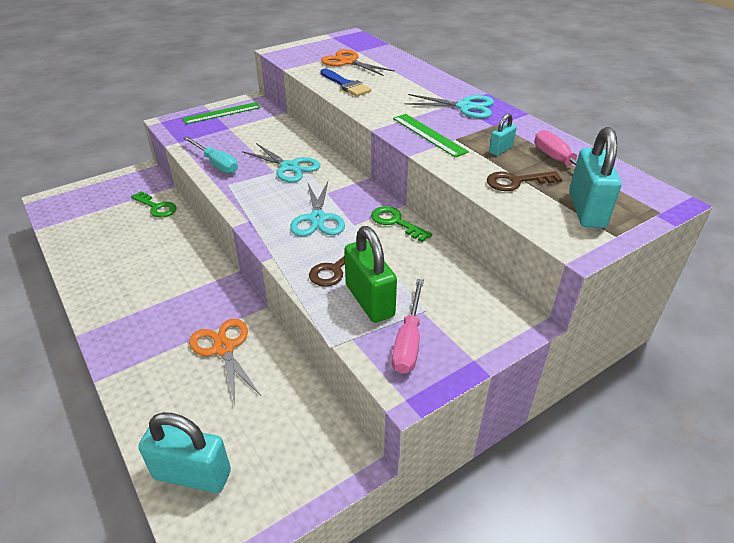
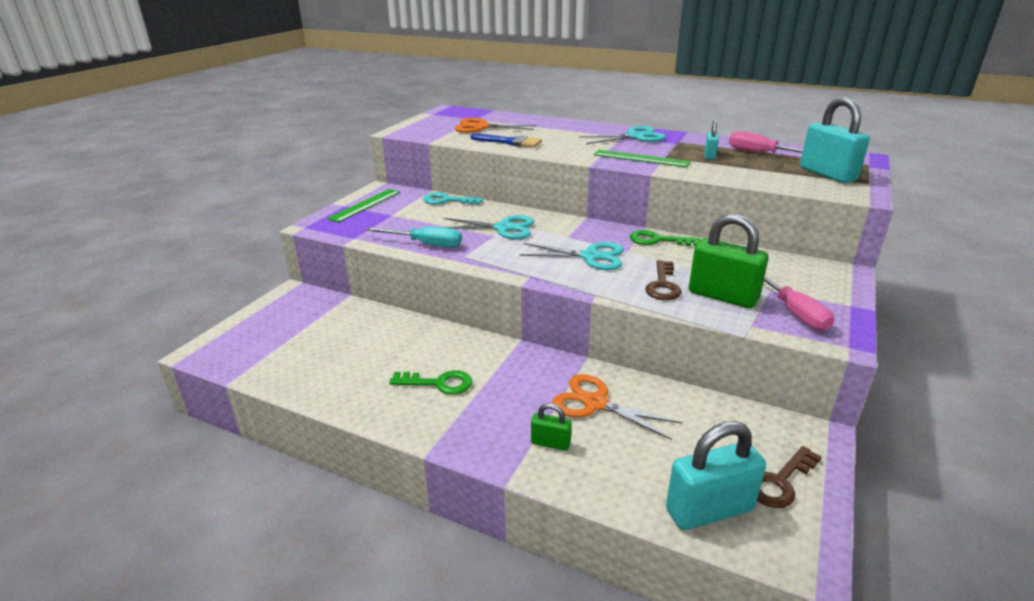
camera: 30 degrees left, 10 degrees down
green key [131,191,177,217] -> green key moved to [389,370,472,395]
turquoise scissors [290,181,345,236] -> turquoise scissors turned 45 degrees counterclockwise [519,242,624,270]
brown key [487,171,562,191] -> brown key moved to [757,446,822,508]
none -> turquoise key [423,192,483,205]
none -> green padlock [531,403,572,451]

